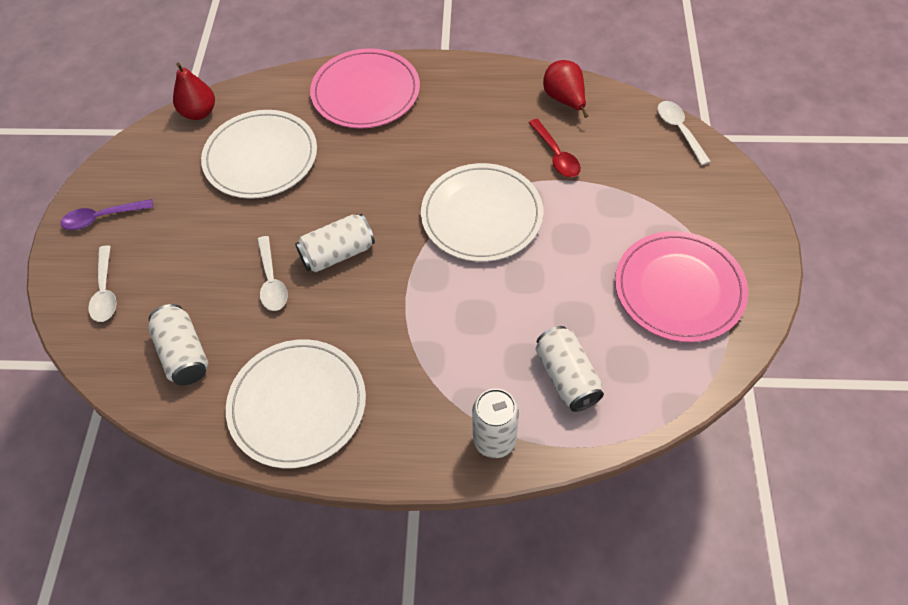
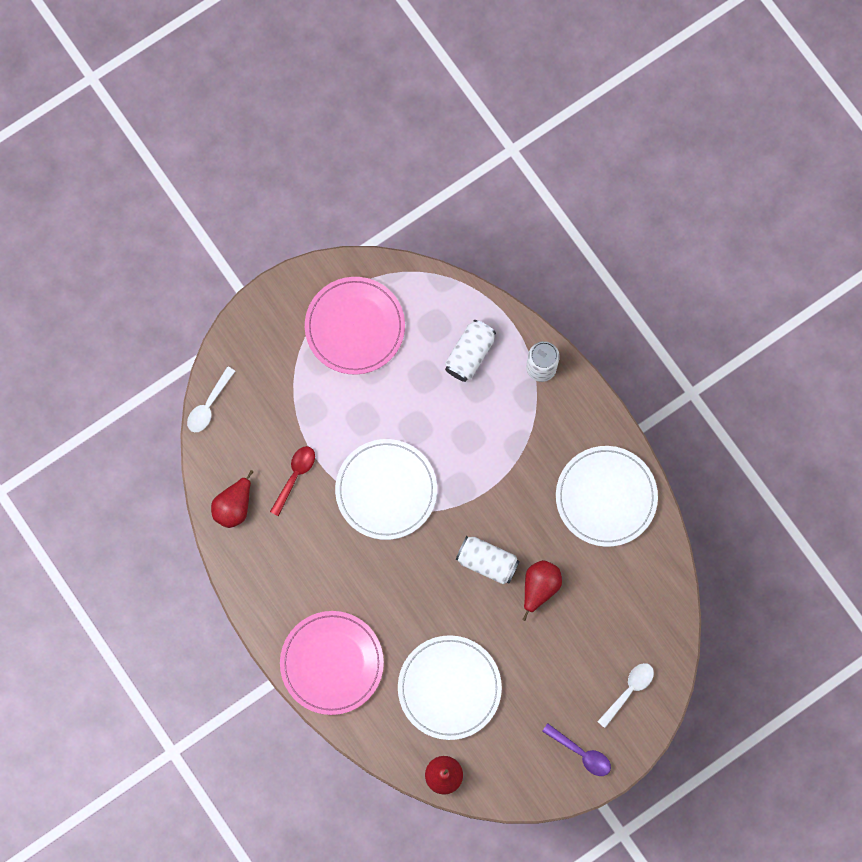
camera: 130 degrees left, 20 degrees up
white can [148,304,208,385] -> none
white spoon [257,236,288,311] -> red pear [522,560,562,621]

